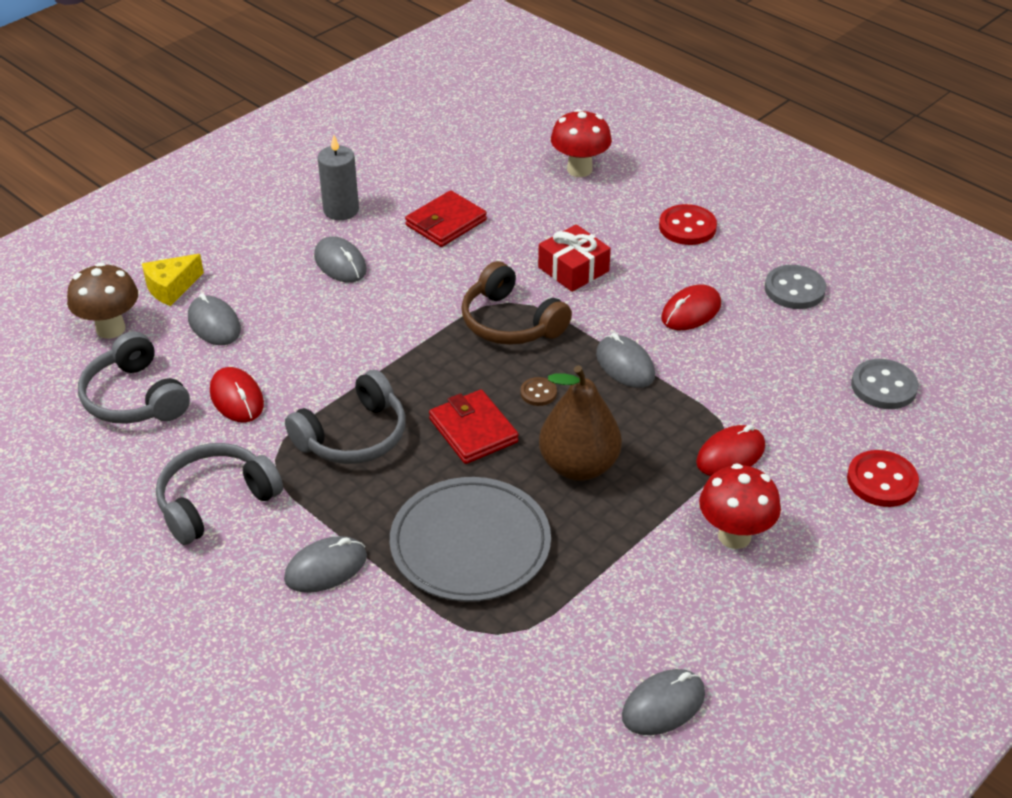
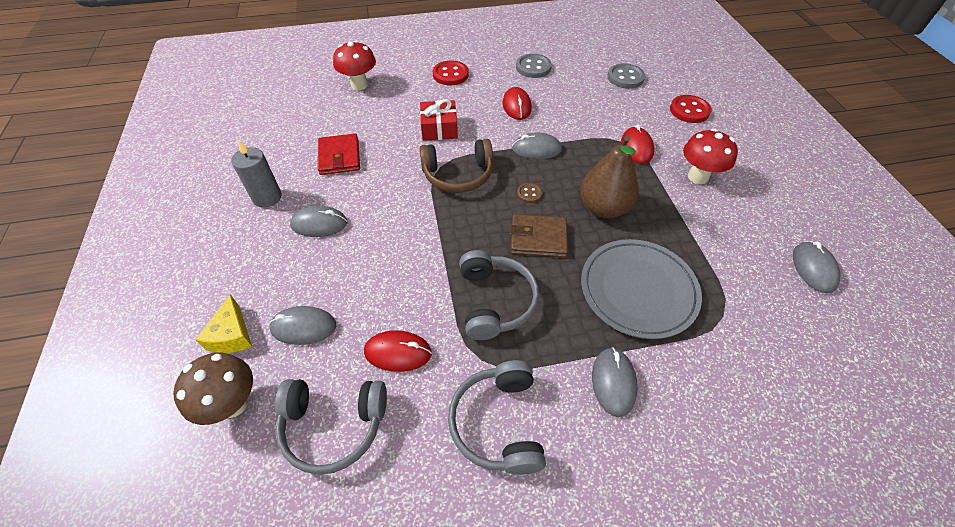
camera: 55 degrees left, 10 degrees up
red wallet [429,390,519,464] -> brown wallet [510,214,568,257]

